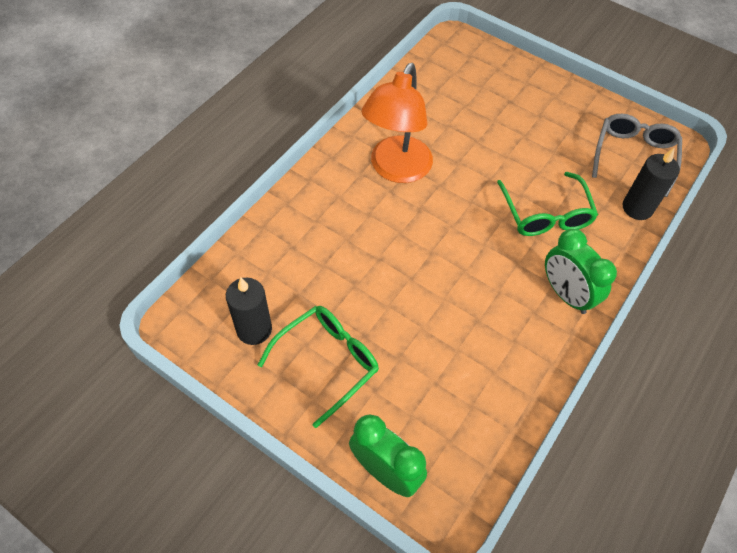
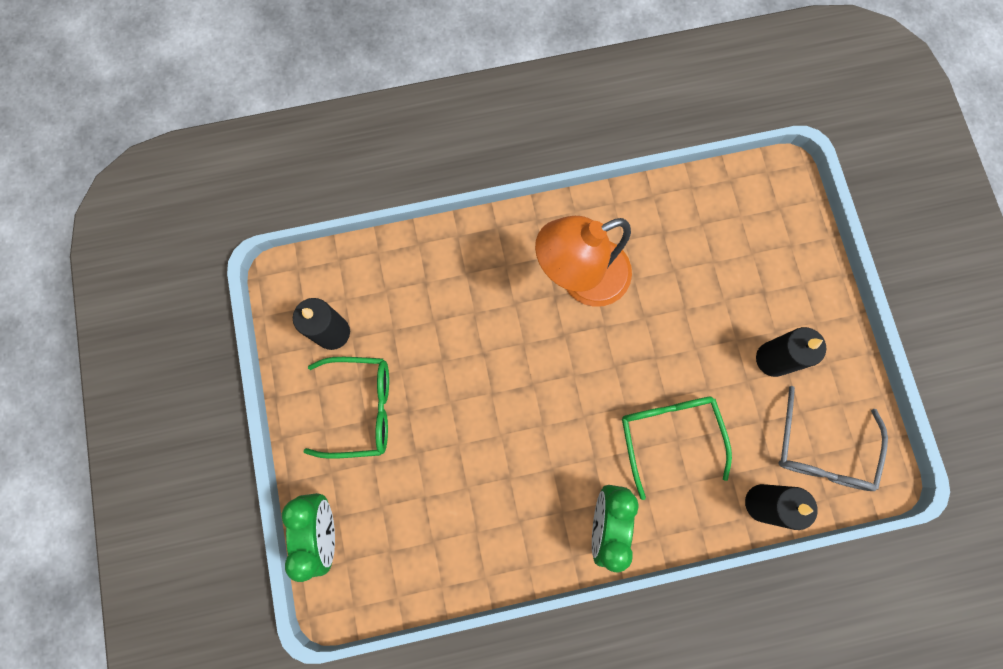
camera: 45 degrees right, 20 degrees up
green glasses [497,172,598,236] -> green glasses turned 135 degrees clockwise [622,397,732,500]
grey glasses [592,114,682,197] -> grey glasses turned 135 degrees clockwise [778,386,888,491]
none -> black candle [756,327,826,377]

